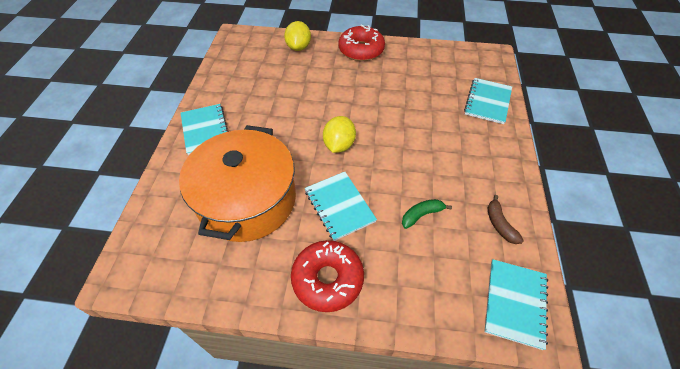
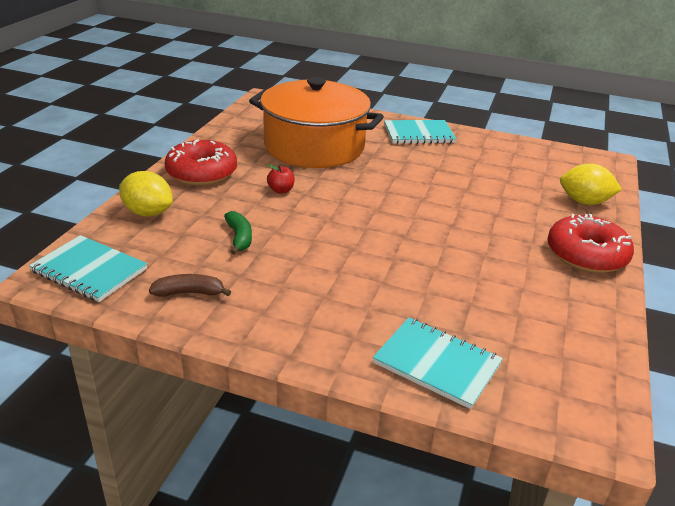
camera: 100 degrees right, 20 degrees down
turquoise notebook [305,172,377,241] -> red apple [267,164,295,194]
yellow lemon [323,116,356,153] -> yellow lemon moved to [119,171,173,217]

